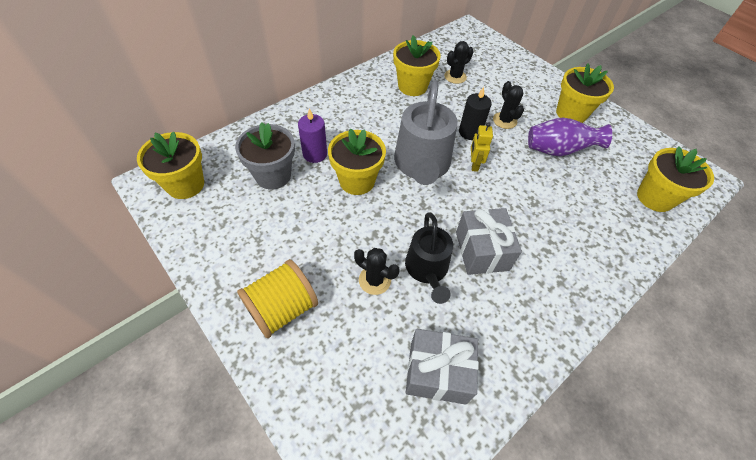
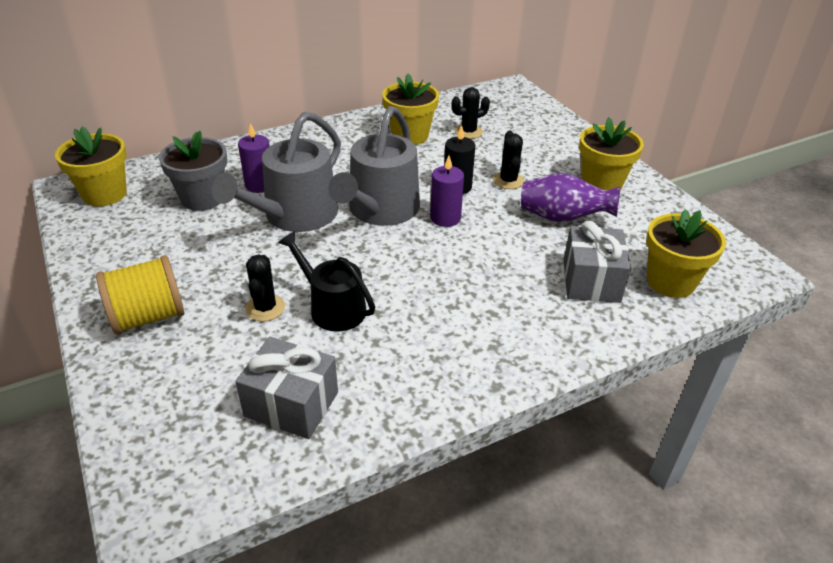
camera: 15 degrees right, 15 degrees down
yellow flower pot [328,129,386,195] -> grey watering can [212,112,341,232]
black cactus [354,248,400,295] -> black cactus turned 45 degrees clockwise [245,255,285,322]
black watering can [405,212,453,304] -> black watering can turned 120 degrees clockwise [278,231,375,332]
grey gift [456,208,522,275] -> grey gift moved to [563,221,631,303]
yellow robot [471,122,493,172] -> purple candle [430,156,464,227]

